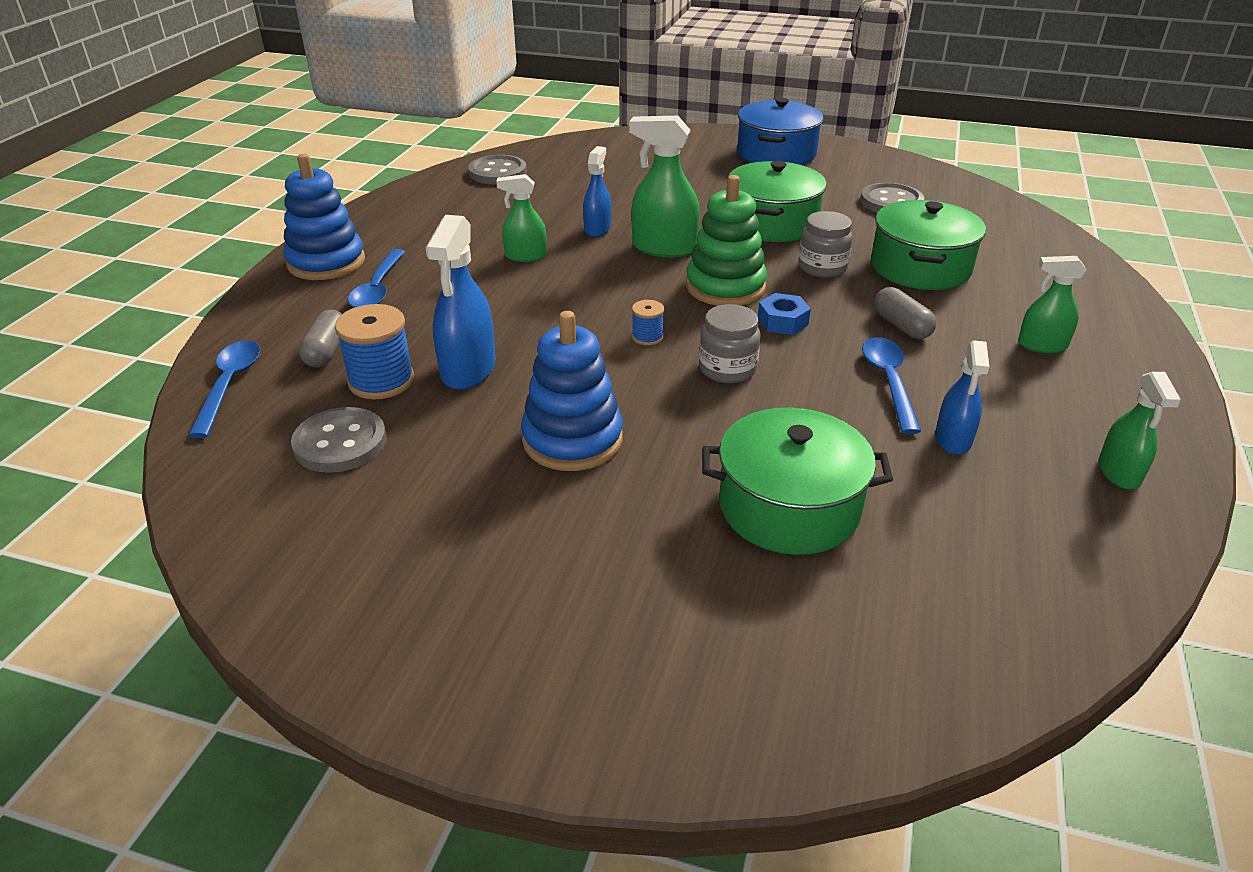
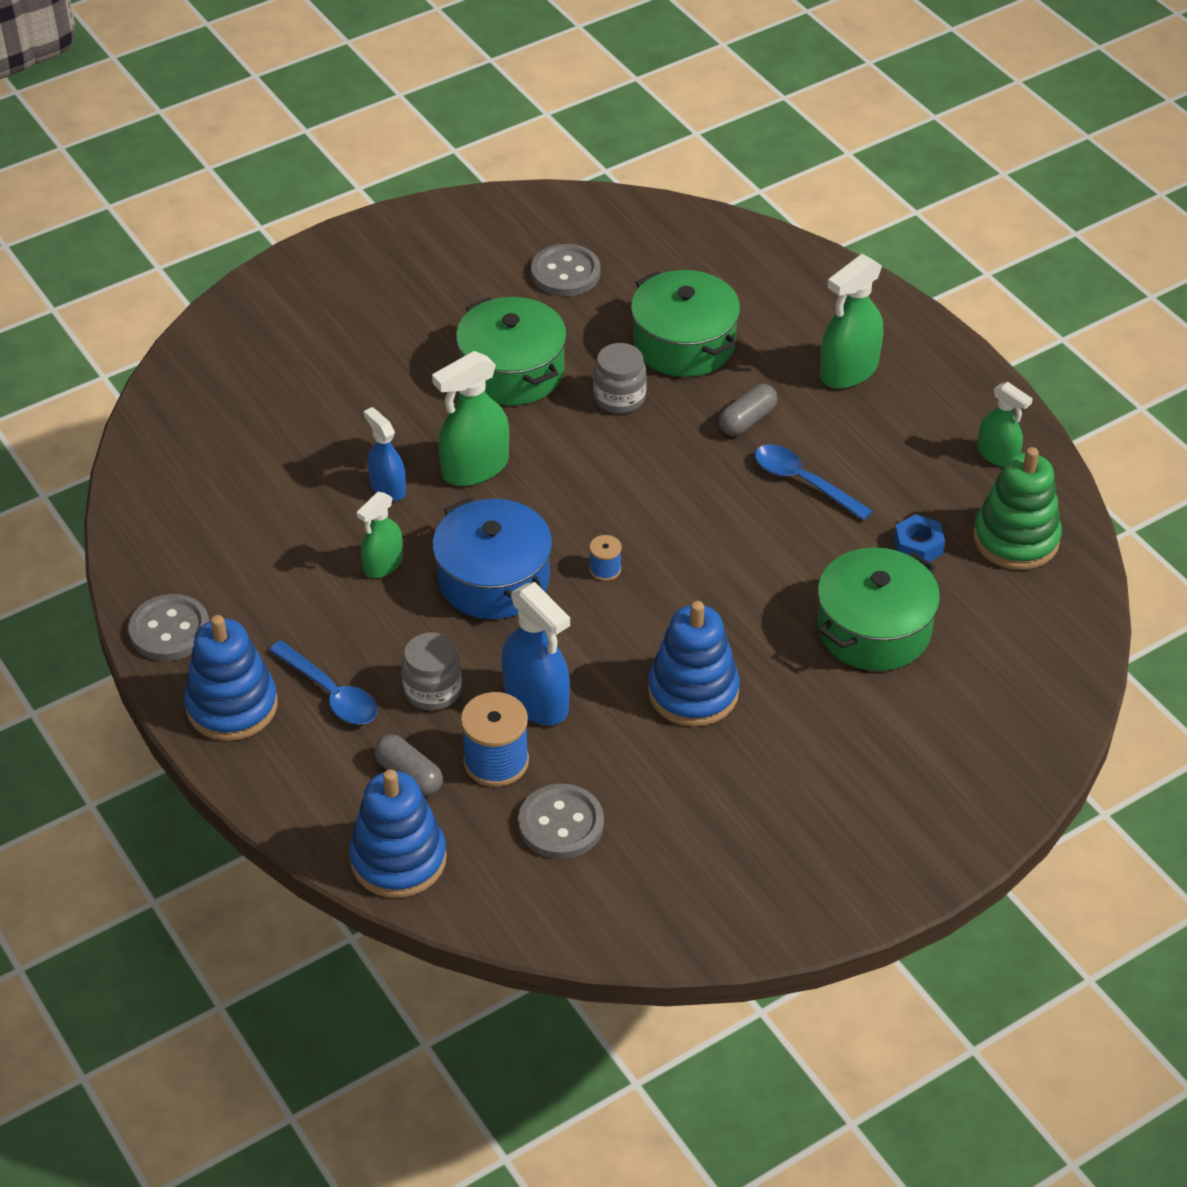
camera: 50 degrees left, 10 degrees up
blue spoon [188,340,260,438] -> blue stacking toy [349,769,447,898]
grey button [468,155,527,184] -> grey button moved to [128,594,209,661]
green stacking toy [686,175,767,306] -> green stacking toy moved to [973,447,1062,570]
grey jar [699,304,760,383] -> grey jar moved to [402,633,462,711]
blue pot [737,98,824,165] -> blue pot moved to [433,498,552,619]
blue nut [758,293,811,335] -> blue nut moved to [894,514,945,562]
grey capsule [874,287,937,339] -> grey capsule turned 60 degrees counterclockwise [719,384,777,436]
blue spray bottle [935,340,989,455] -> none
green spray bottle [1018,256,1087,353] -> green spray bottle [820,254,883,389], size x1.59

